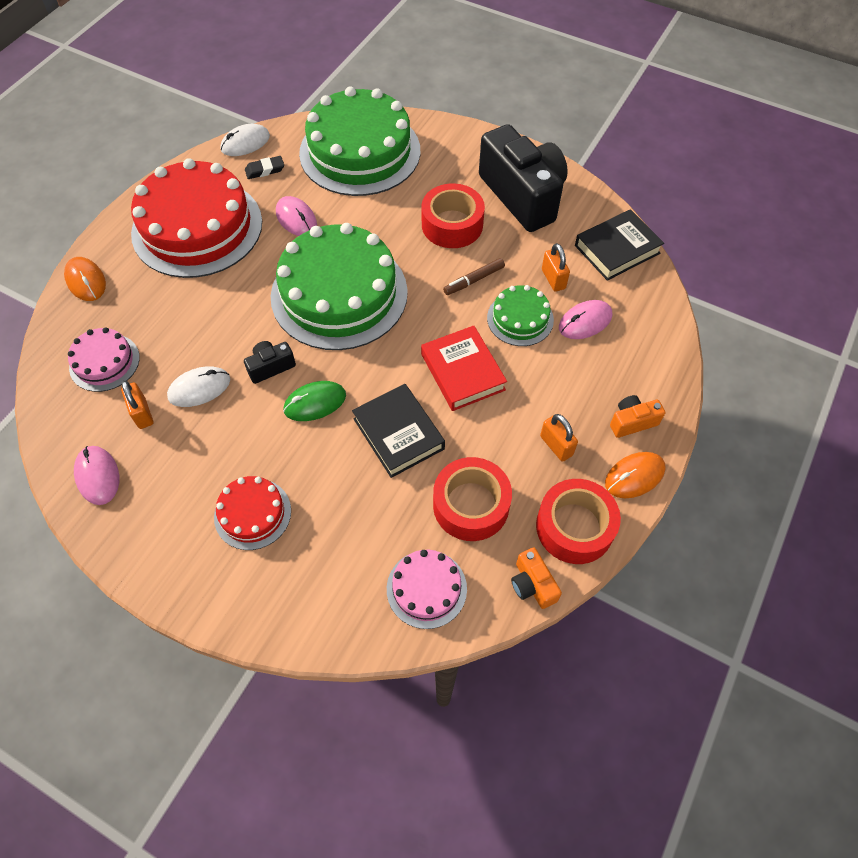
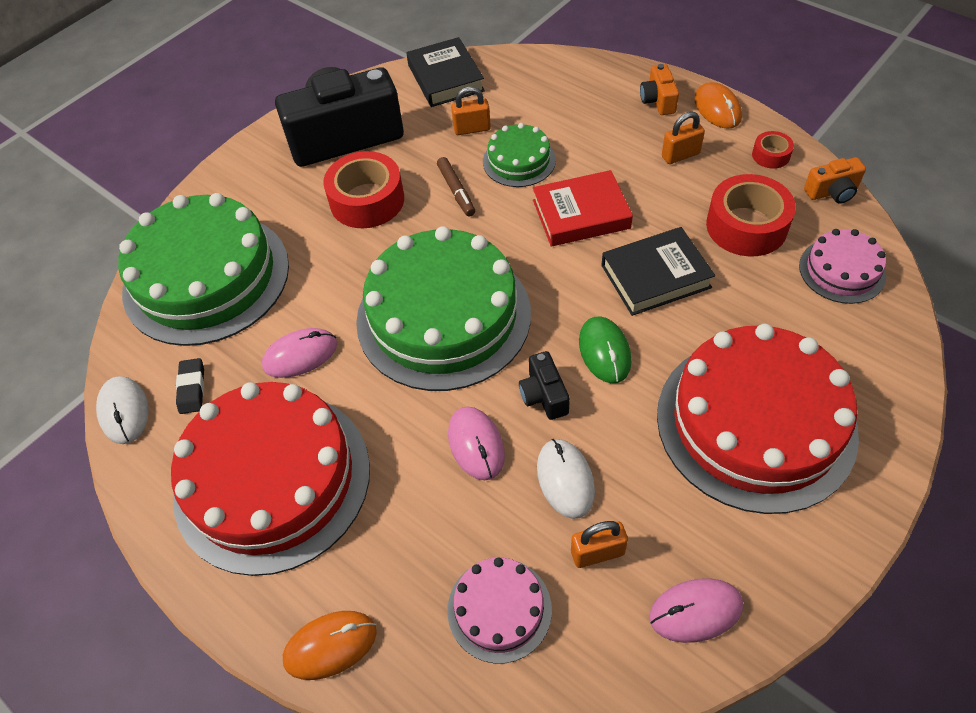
camera: 75 degrees left, 5 degrees down
red cake [214,476,291,550] -> red cake [657,324,859,514], size x2.09
red tape [536,479,621,564] -> red tape [752,131,794,169], size x0.50
pink mouse [559,300,612,339] -> pink mouse moved to [448,407,505,480]

